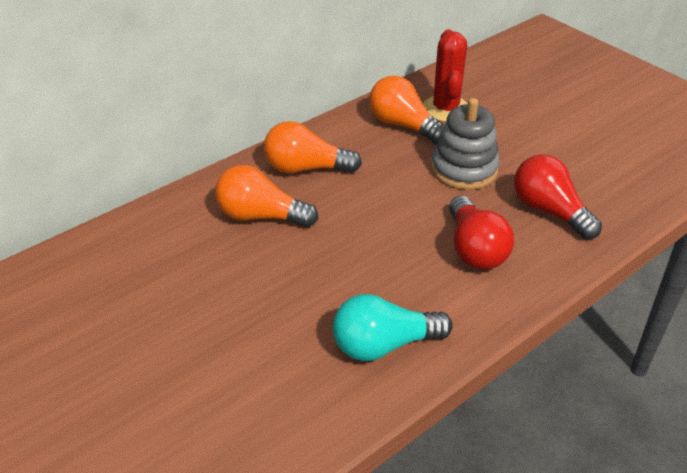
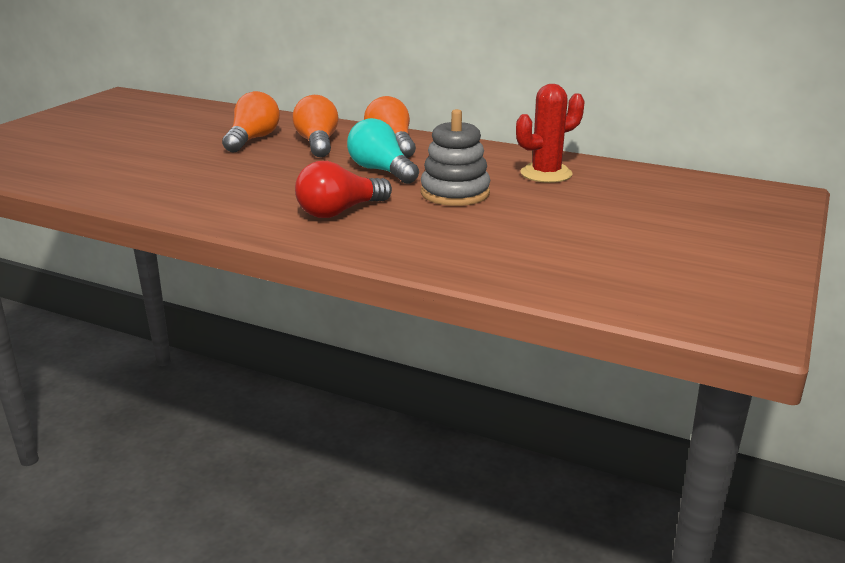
camera: 65 degrees right, 15 degrees down
turquoise light bulb [333,294,453,361] -> turquoise light bulb moved to [347,118,419,184]
orange light bulb [369,76,444,144] -> orange light bulb moved to [222,91,280,153]
red light bulb [514,154,602,239] -> none

